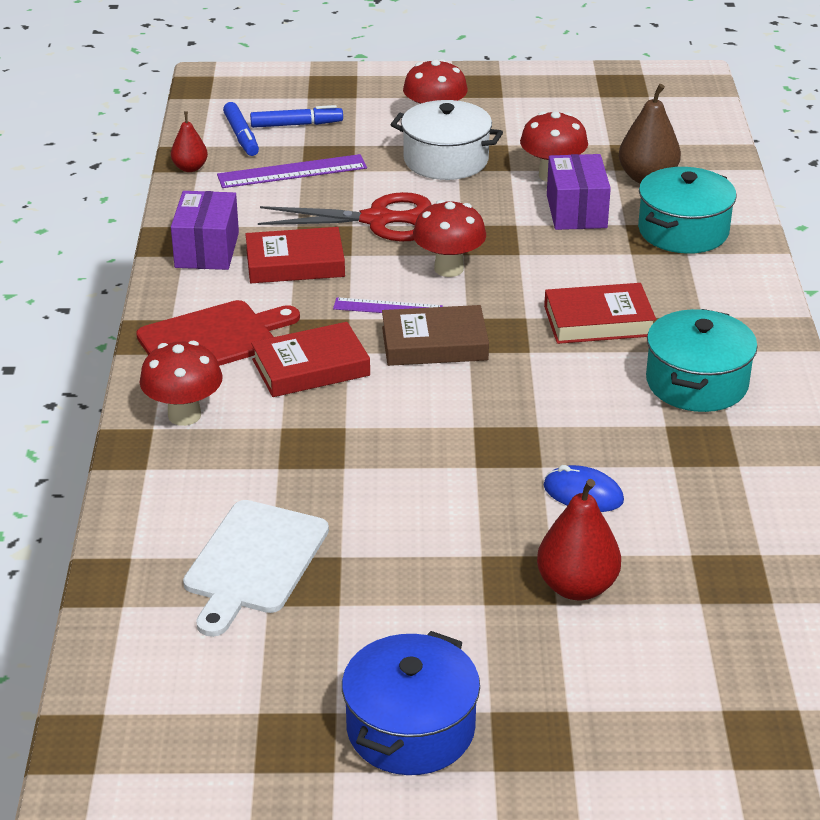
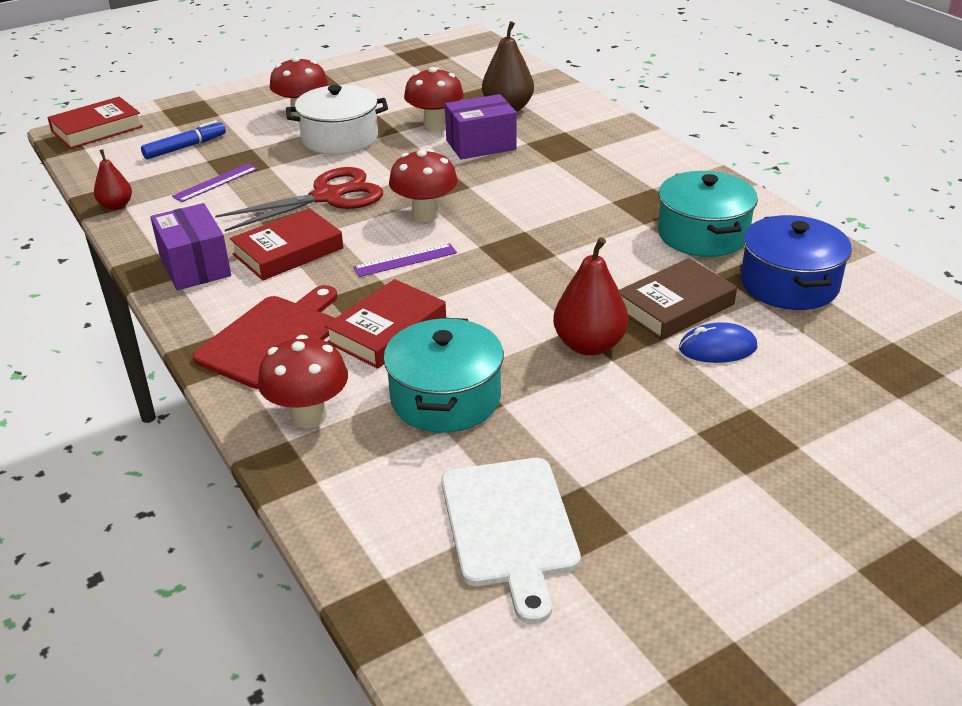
camera: 30 degrees left, 0 degrees up
purple ruler [217,154,367,188] -> purple ruler [172,163,258,202], size x0.65
blue marker [223,102,259,156] -> none
blue pot [342,631,480,775] -> blue pot moved to [741,215,852,310]
brown book [382,305,489,366] -> brown book moved to [619,258,737,340]
red pear [537,479,621,600] -> red pear moved to [553,237,629,356]
red book [544,283,656,344] -> red book moved to [47,97,143,149]
purple box [547,154,611,230] -> purple box turned 75 degrees counterclockwise [445,94,517,159]
turquoise pot [638,167,736,254] -> turquoise pot moved to [383,317,504,433]

